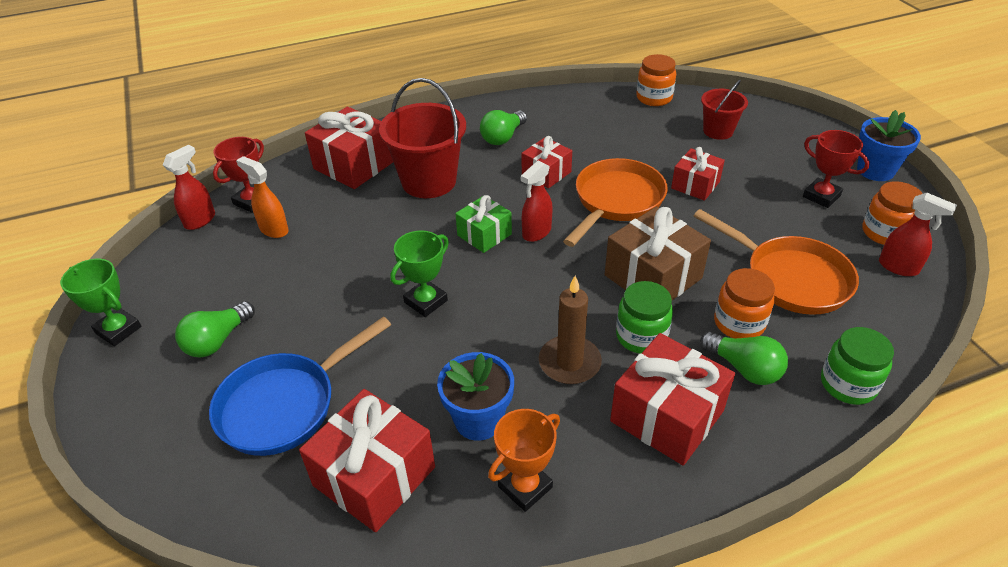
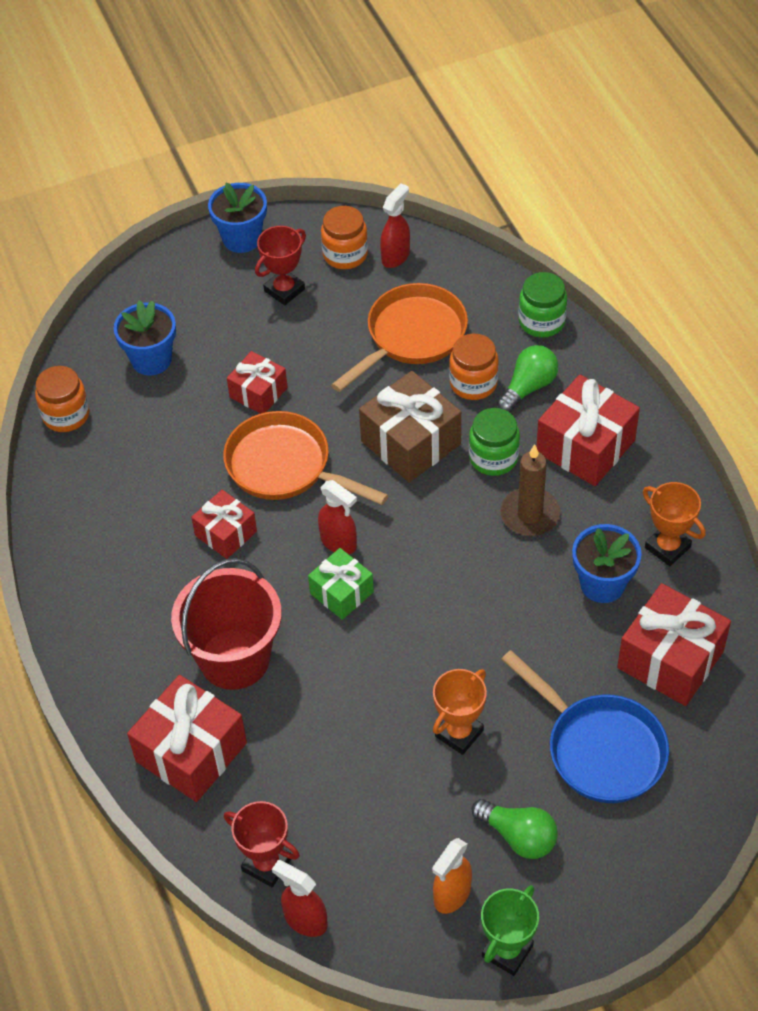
camera: 90 degrees left, 10 degrees up
orange spray bottle [236,156,289,238] -> orange spray bottle moved to [432,838,472,914]
green trophy [390,230,449,317] -> none
green light bulb [480,110,527,145] -> none
red bucket [701,80,748,140] -> blue flower pot [113,300,176,375]
none -> orange trophy [433,669,487,755]

